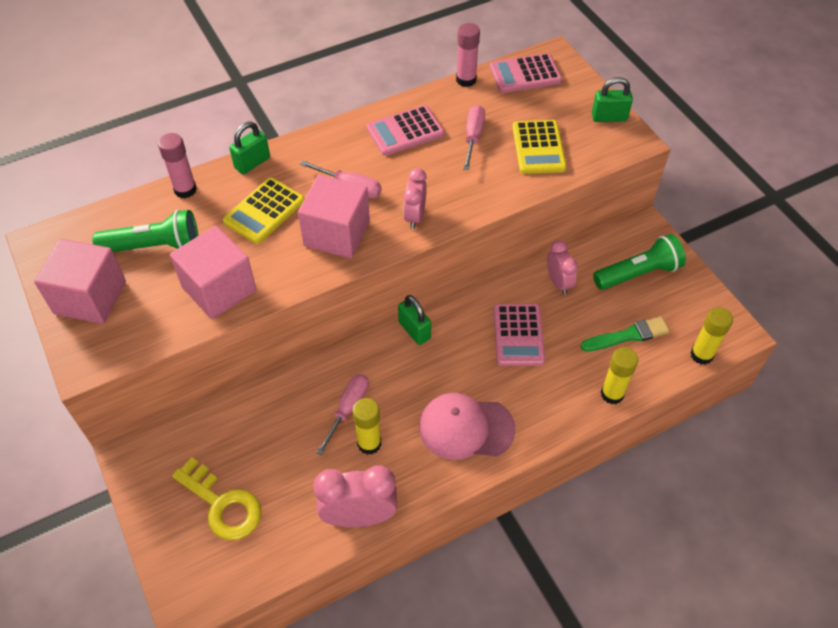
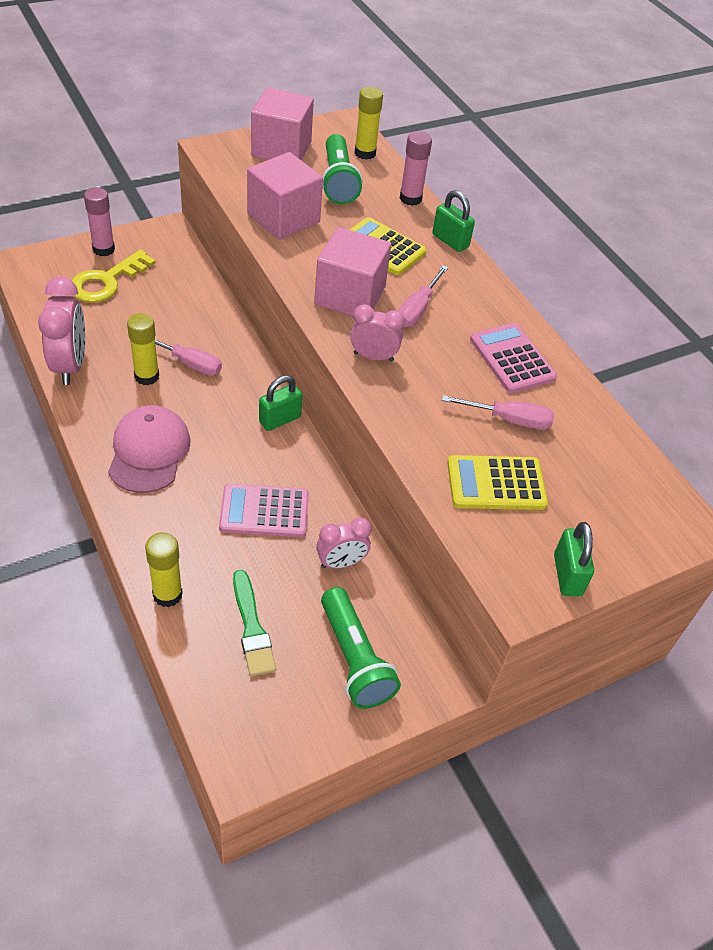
camera: 85 degrees right, 5 degrees down
pink glue stick [456,23,480,87] -> pink glue stick moved to [84,187,115,256]
pink calculator [490,53,562,93] -> none
yellow glue stick [690,307,733,365] -> yellow glue stick moved to [355,87,383,160]

